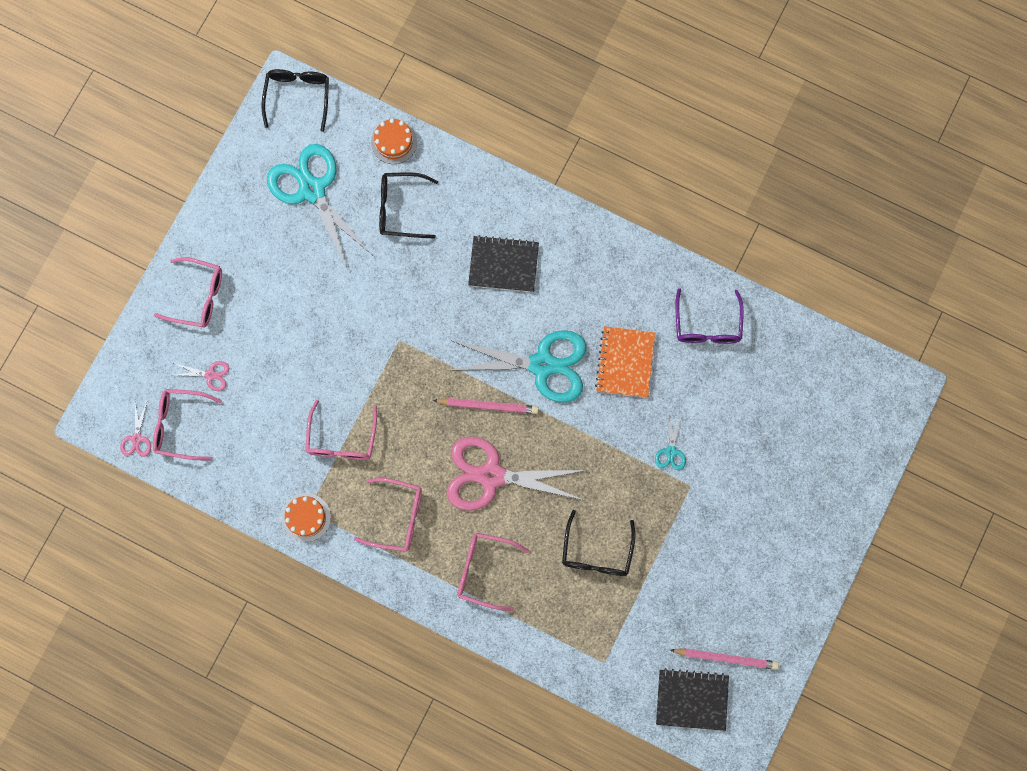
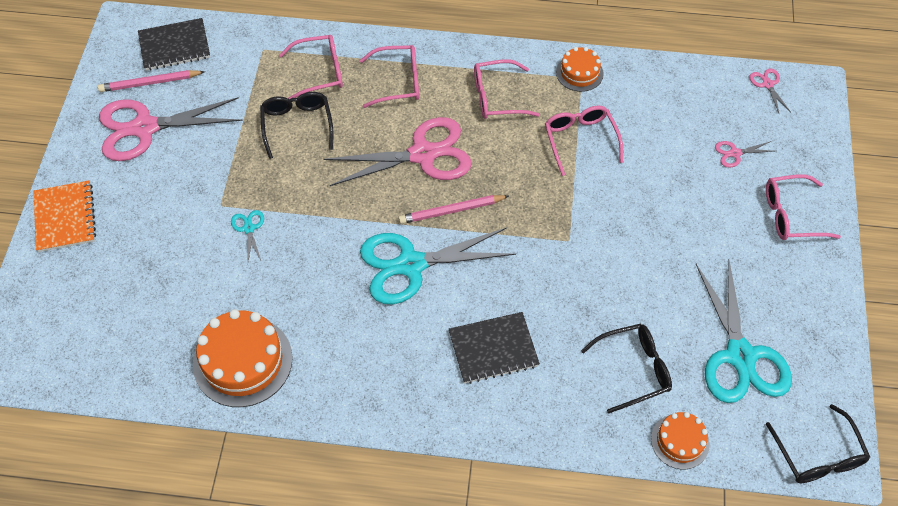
camera: 160 degrees right, 20 degrees down
pink glasses [153,389,222,461] -> pink glasses moved to [279,35,343,99]
turquoise scissors [267,144,372,268] -> turquoise scissors turned 45 degrees clockwise [696,260,792,403]
orange notebook [595,326,655,398] -> orange notebook moved to [33,180,96,252]
purple glasses [675,288,744,344] -> orange cake [193,309,293,407]
none -> pink scissors [99,97,242,161]

